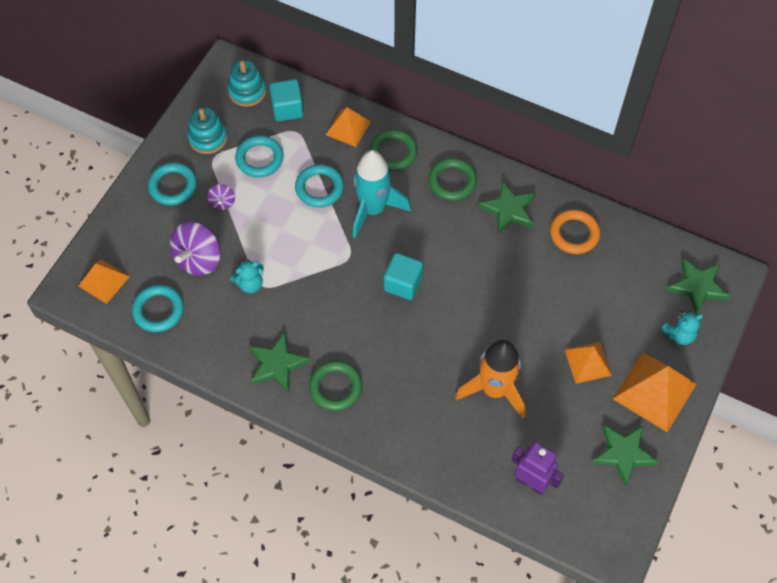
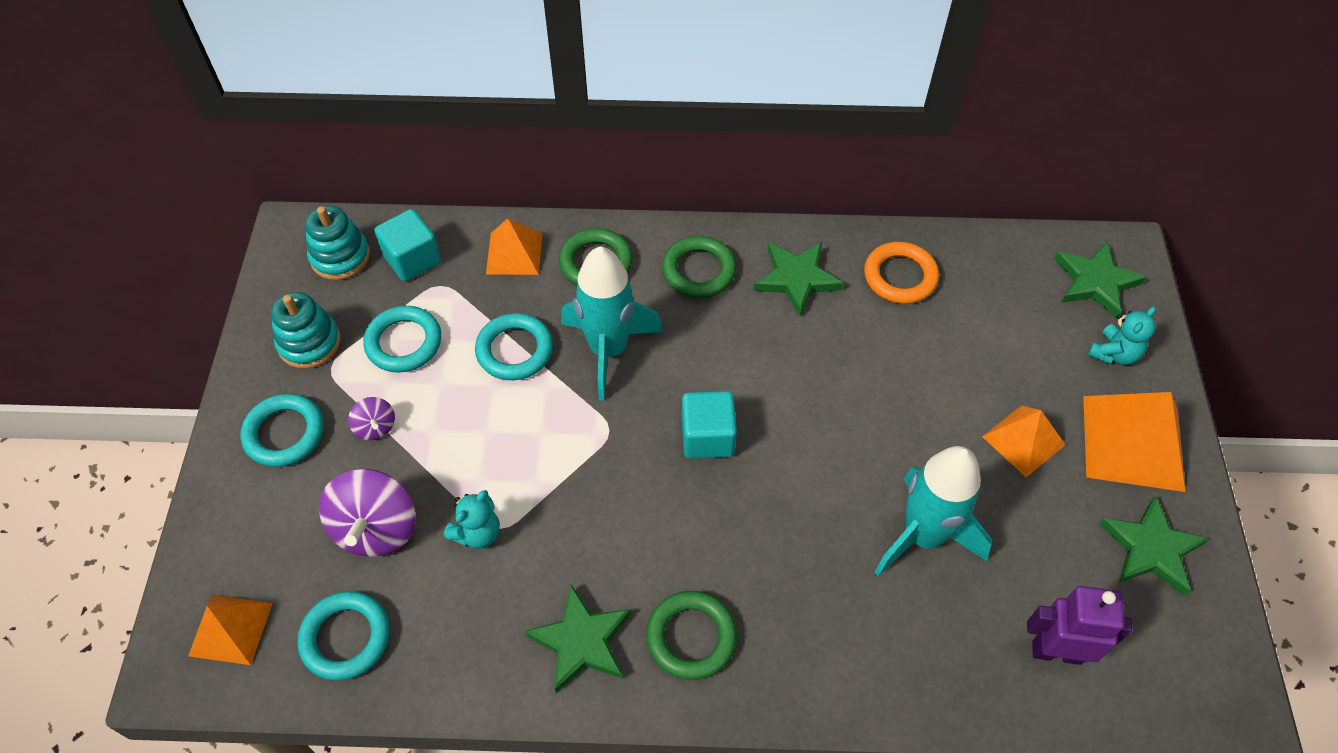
camera: 25 degrees left, 5 degrees down
orange rocket [455,340,526,419] -> turquoise rocket [875,446,992,576]

